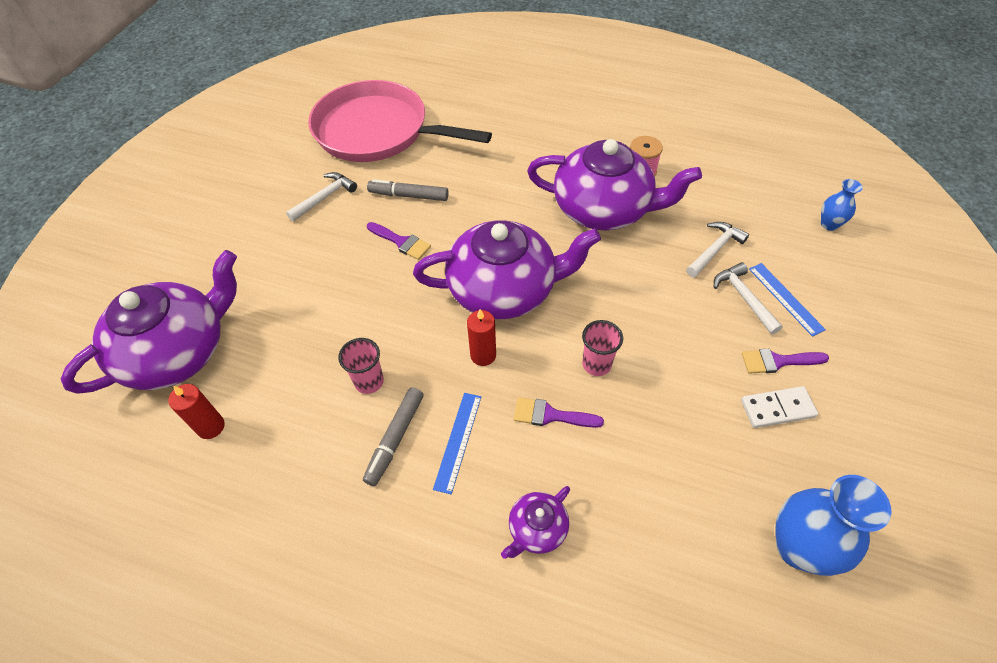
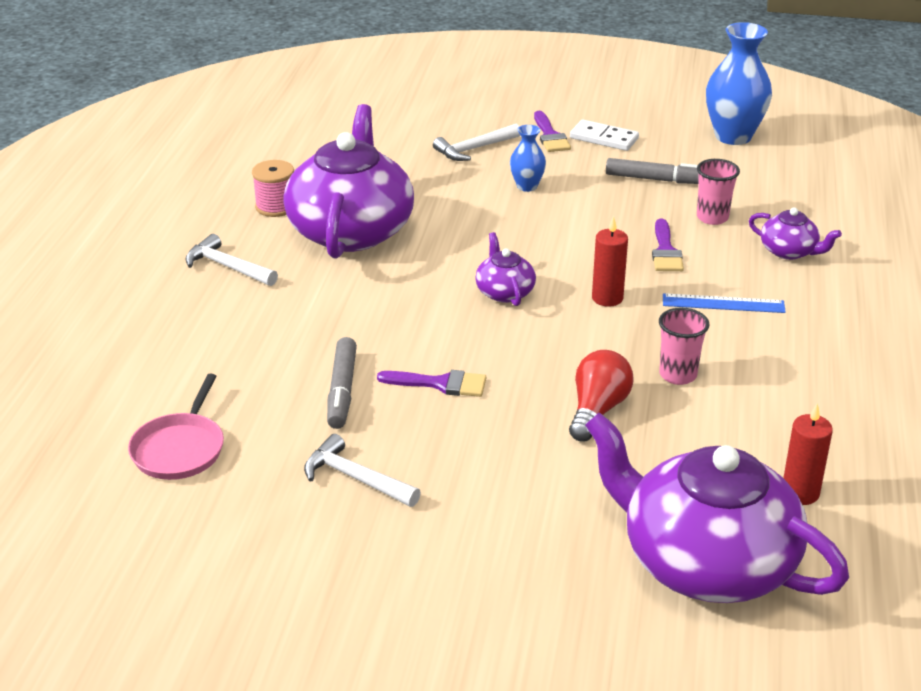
camera: 100 degrees left, 20 degrees down
pink pan [308,80,492,162] -> pink pan [128,374,224,480], size x0.45
grey marker [363,387,424,486] -> grey marker moved to [606,158,699,184]
purple brush [367,222,431,260] -> purple brush turned 75 degrees clockwise [377,370,486,397]
purple teapot [413,220,601,319] -> purple teapot [475,232,536,306], size x0.44
pink cup [582,320,623,376] -> pink cup moved to [697,159,740,225]
white hammer [686,222,749,277] -> white hammer moved to [185,234,278,286]
white domino [741,386,818,428] -> white domino turned 45 degrees counterclockwise [570,120,639,151]
blue ruler [749,263,826,337] -> none
blue vase [821,179,863,231] -> blue vase moved to [510,125,546,192]
none -> red light bulb [569,350,633,442]

